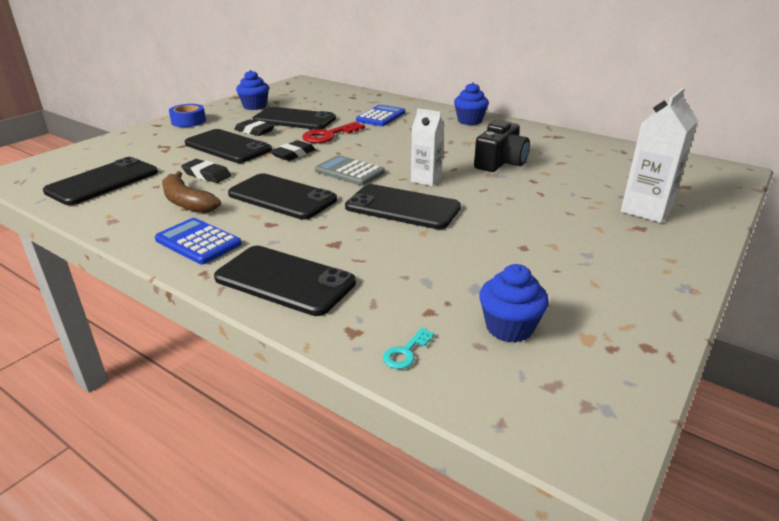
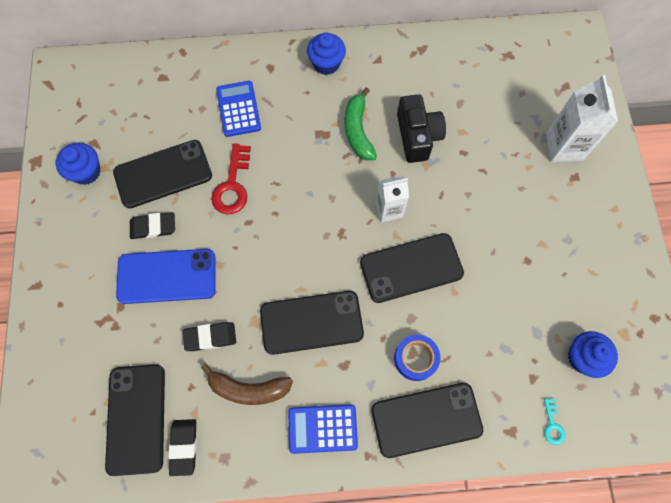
camera: 40 degrees left, 40 degrees up
blue tape [169,104,206,127] -> blue tape moved to [394,334,441,381]
black phone [185,129,272,163] -> blue phone [116,249,216,304]
black eraser [270,140,315,161] -> black eraser moved to [169,419,197,476]
grey calculator [315,155,385,186] -> none
none -> green banana [345,87,377,160]

